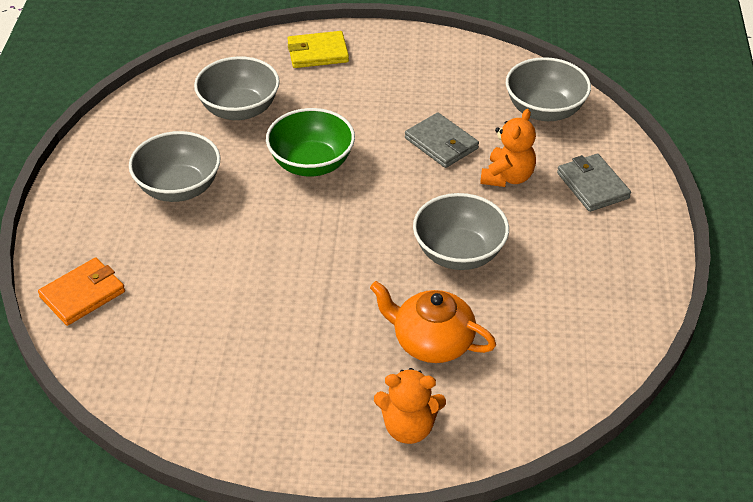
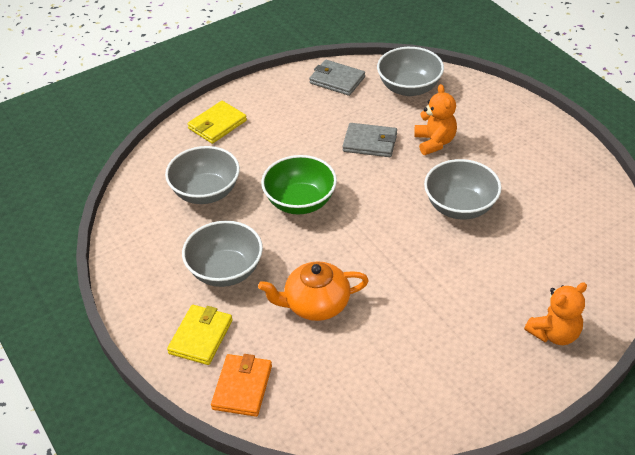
camera: 35 degrees left, 0 degrees up
orange teapot [370,281,496,363] -> orange teapot moved to [258,261,369,321]
grey wallet [557,154,631,212] -> grey wallet moved to [309,60,365,96]
none -> yellow wallet [167,305,233,365]

